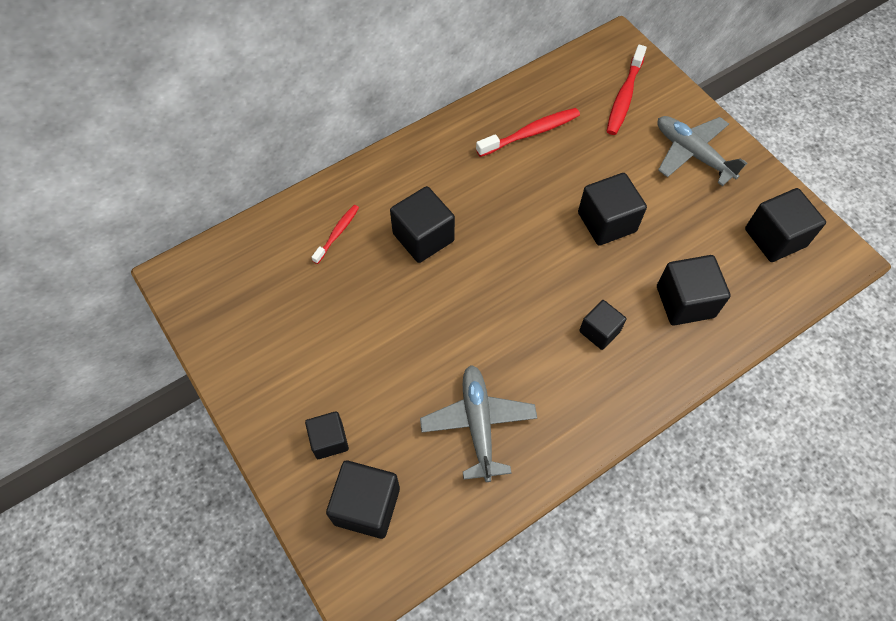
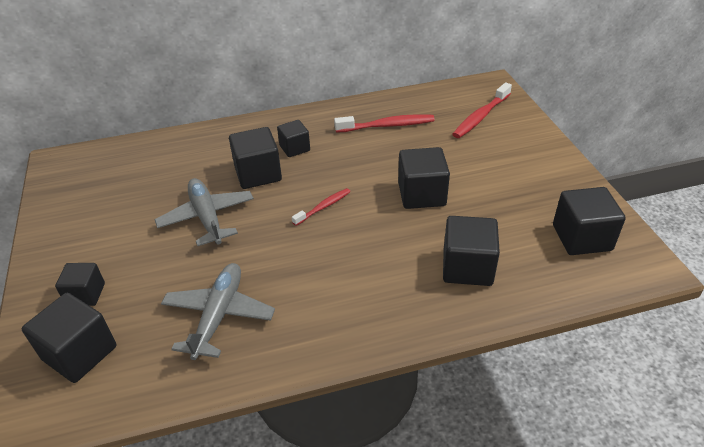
camera: 20 degrees right, 20 degrees down
red toothbrush [312,205,359,264] -> red toothbrush moved to [292,188,350,226]
black cube [579,300,627,350] -> black cube moved to [277,120,310,157]
grey plane [658,116,747,186] -> grey plane moved to [154,178,254,246]

